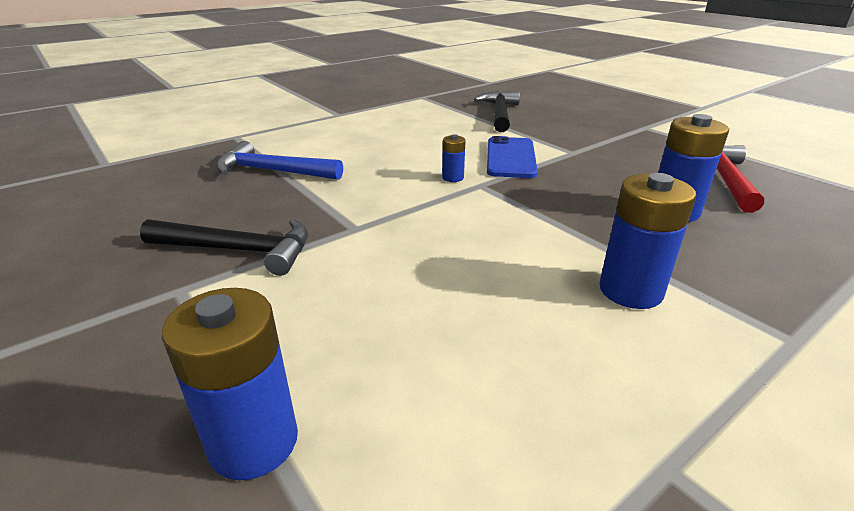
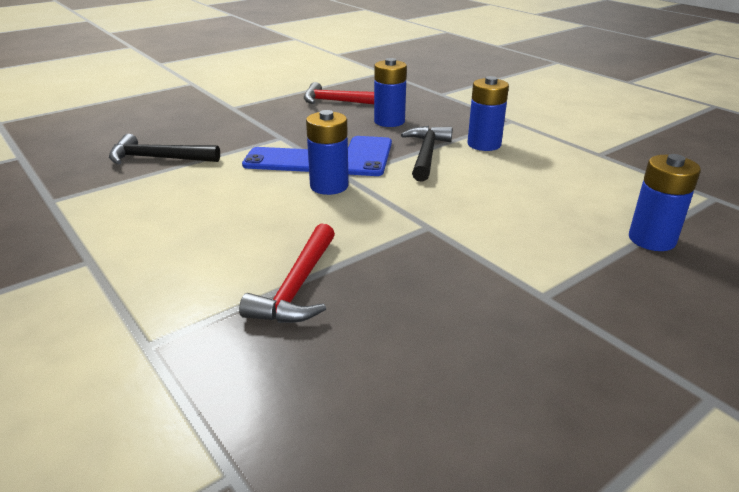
camera: 90 degrees left, 0 degrees up
black hammer [140,219,308,276] -> black hammer moved to [401,126,453,182]
blue hammer [216,141,343,180] -> red hammer [239,223,335,323]
blue battery [442,134,466,182] -> blue battery [306,110,349,195], size x1.93
none -> blue phone [348,136,392,176]

